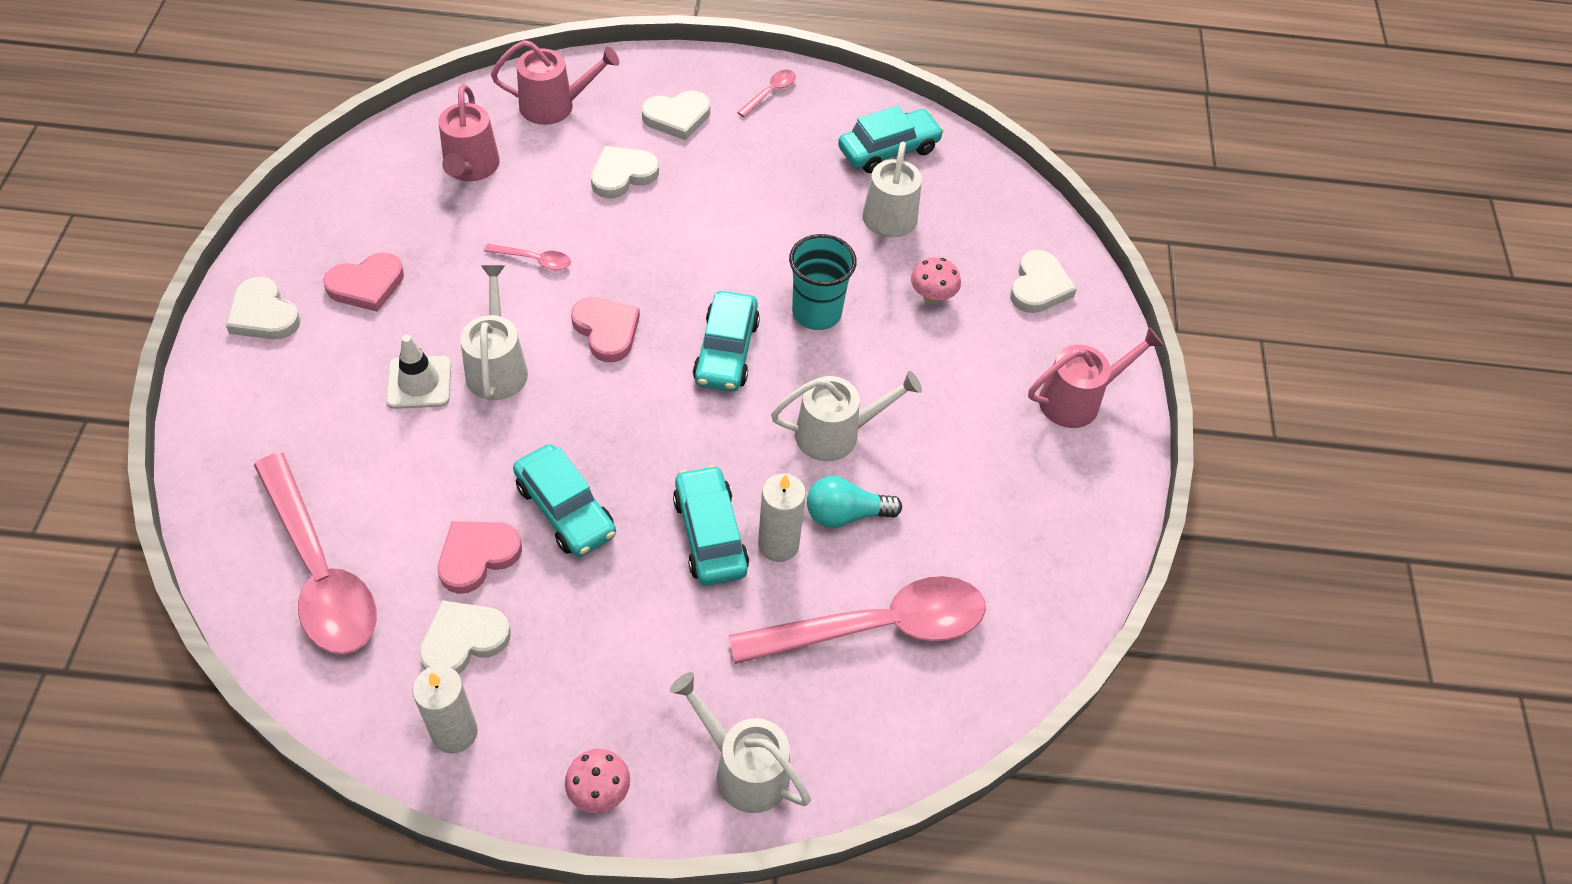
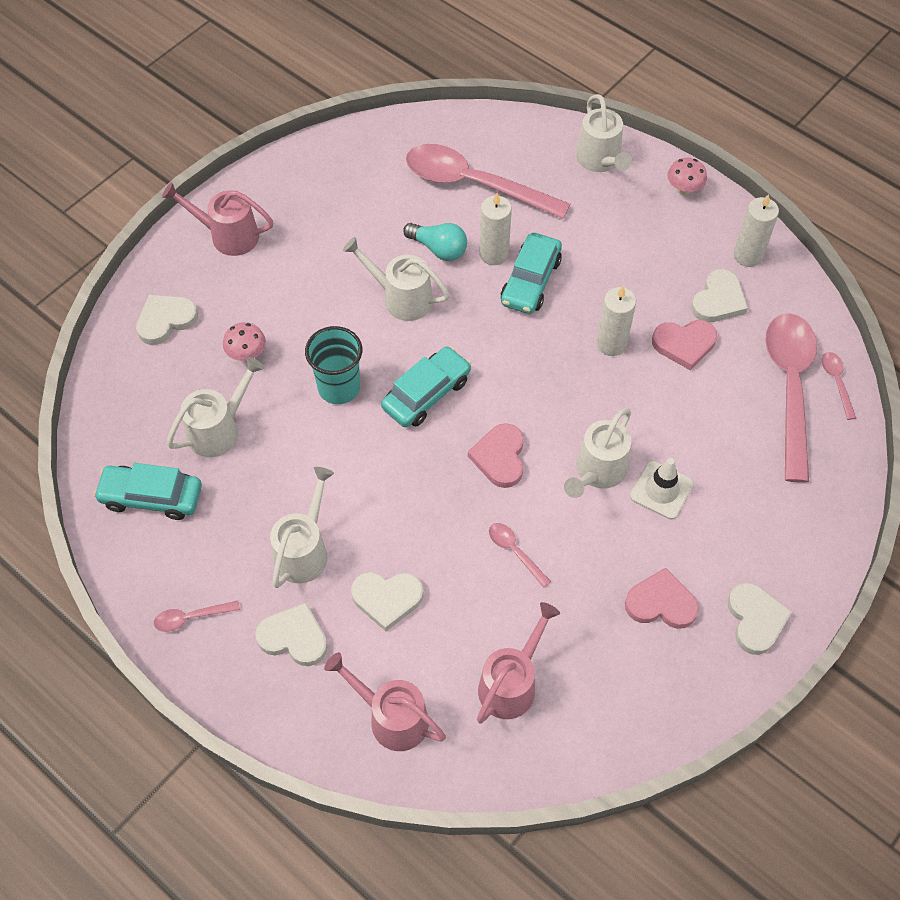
camera: 140 degrees left, 5 degrees up
white heart [419,600,511,674] -> white heart turned 60 degrees counterclockwise [691,269,748,322]
turquoise car [513,444,616,557] -> white candle [596,286,636,356]
none -> white watering can [270,467,334,588]
none -> pink spoon [821,352,856,420]

